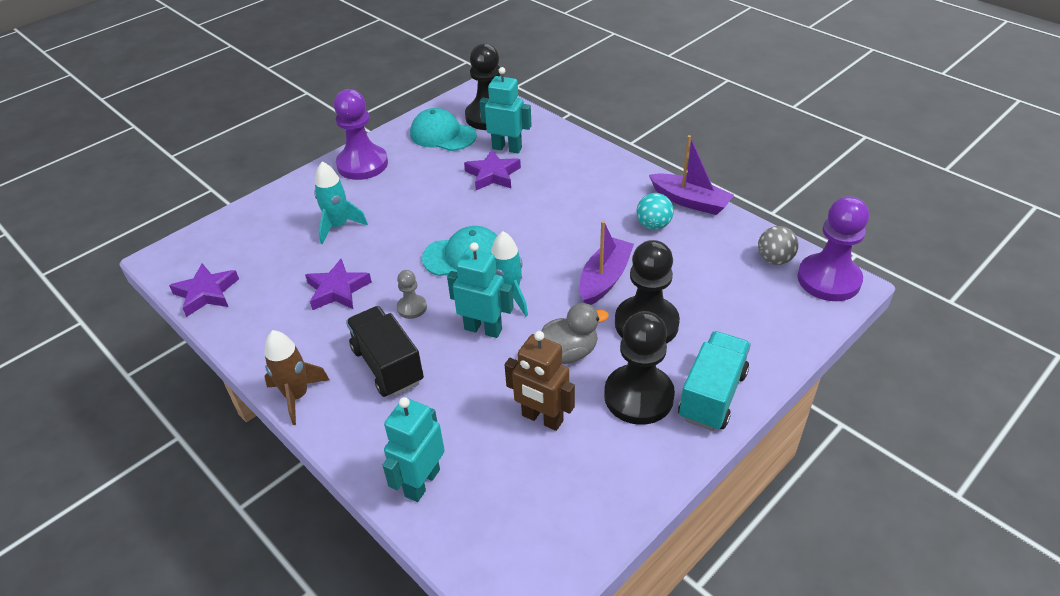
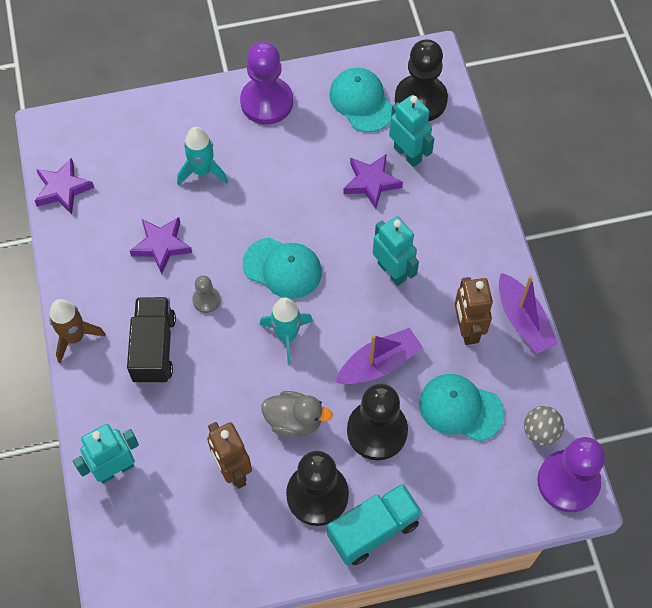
camera: 30 degrees right, 20 degrees up
turquoise robot [447,242,514,338] -> turquoise robot moved to [373,216,419,286]
turquoise ball [637,193,674,230] -> brown robot [455,277,493,345]
none -> turquoise cap [419,374,505,441]

